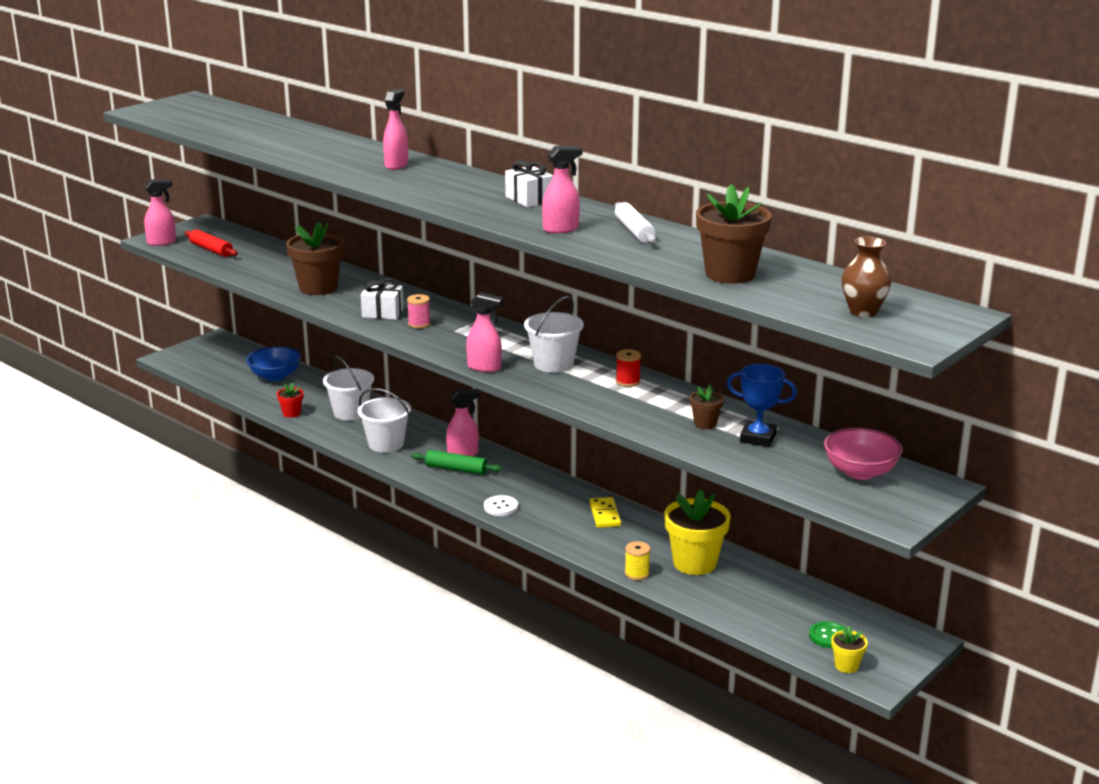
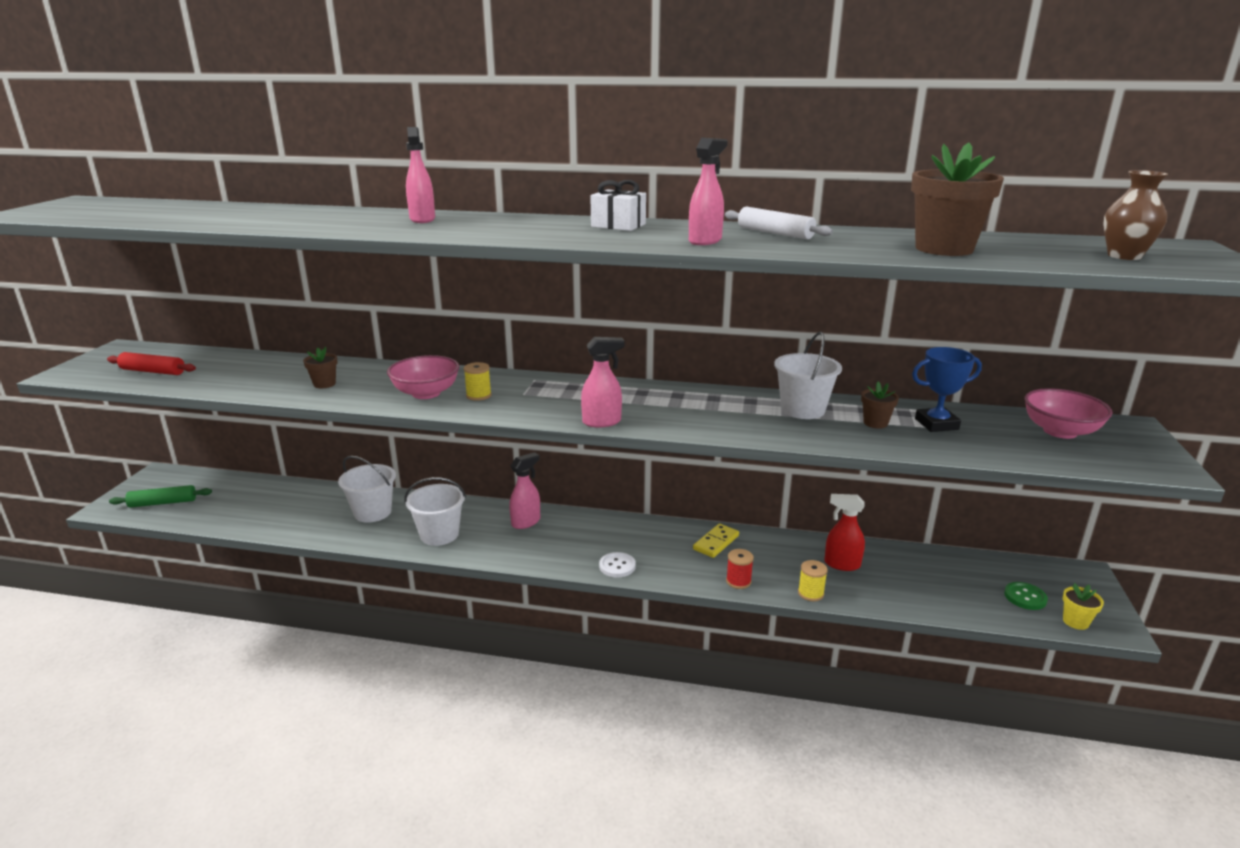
camera: 30 degrees left, 0 degrees up
pink spray bottle [144,179,176,246] -> none
blue bowl [246,346,301,381] -> none
red flower pot [277,382,304,418] -> none
brown flower pot [286,222,344,295] -> brown flower pot [303,347,338,388], size x0.49
white gift [361,278,404,320] -> pink bowl [387,355,459,399]
pink spool [407,294,431,328] -> yellow spool [464,362,492,401]
green rolling pin [411,450,502,475] -> green rolling pin moved to [109,485,212,508]
white bucket [524,296,584,373] -> white bucket moved to [774,332,842,419]
yellow domino [589,497,621,528] -> yellow domino turned 75 degrees clockwise [693,523,739,558]
red spool [616,349,641,387] -> red spool moved to [726,549,754,589]
yellow flower pot [664,489,731,575] -> red spray bottle [824,494,865,571]

